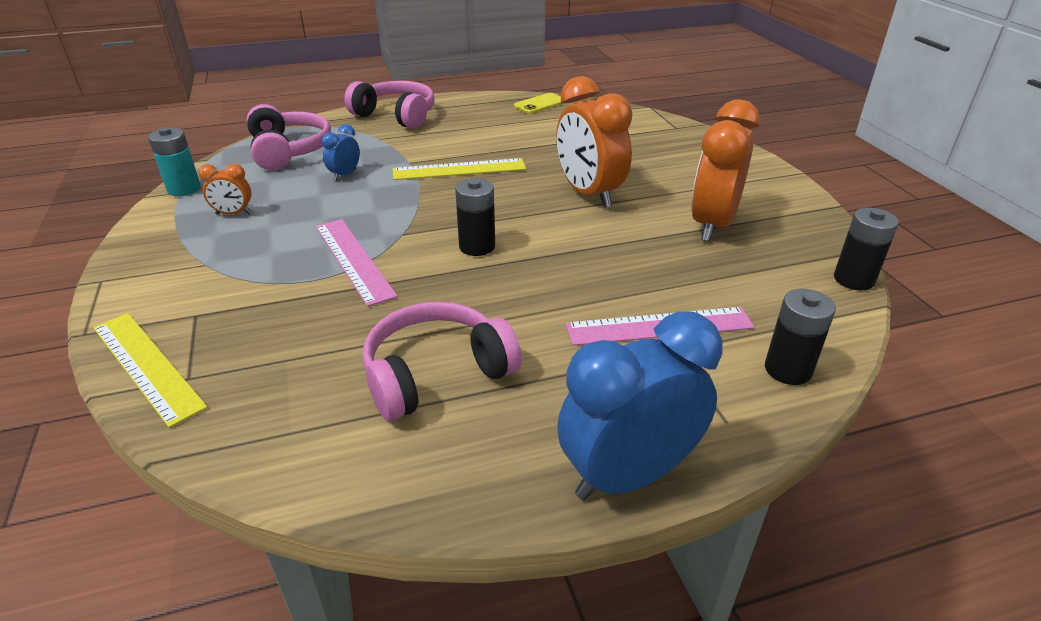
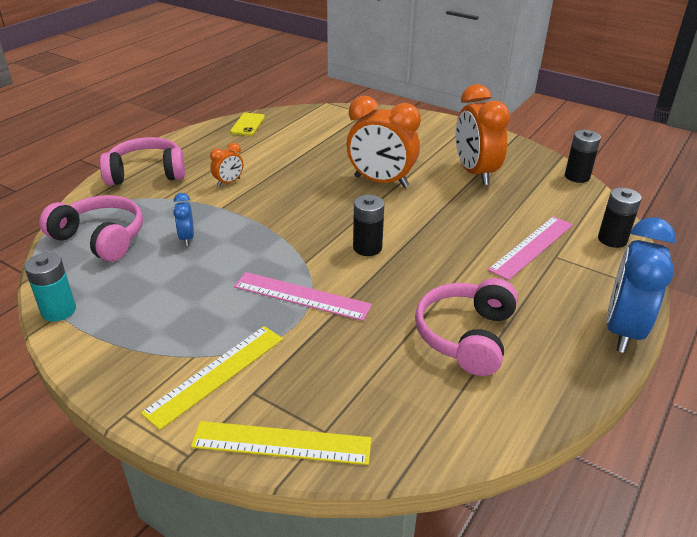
camera: 40 degrees left, 0 degrees up
orange clock [198,164,251,215] -> orange clock moved to [210,142,243,187]
yellow ruler [393,158,526,180] -> yellow ruler moved to [141,326,283,430]

